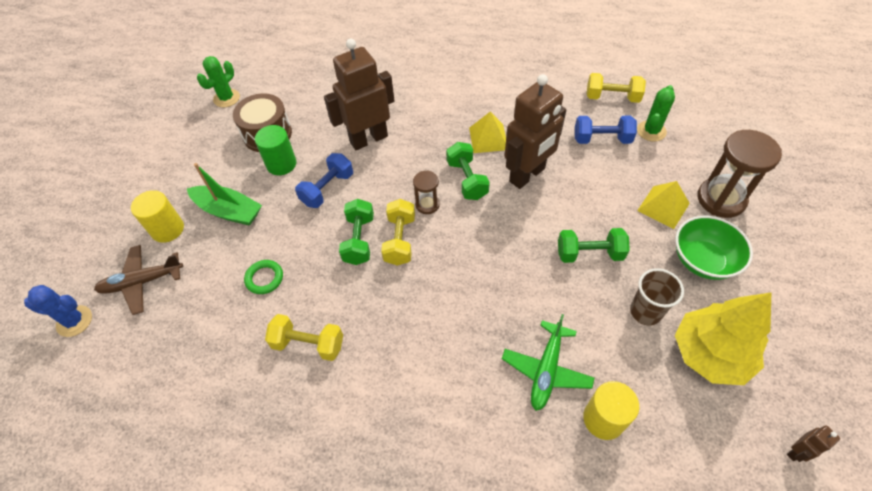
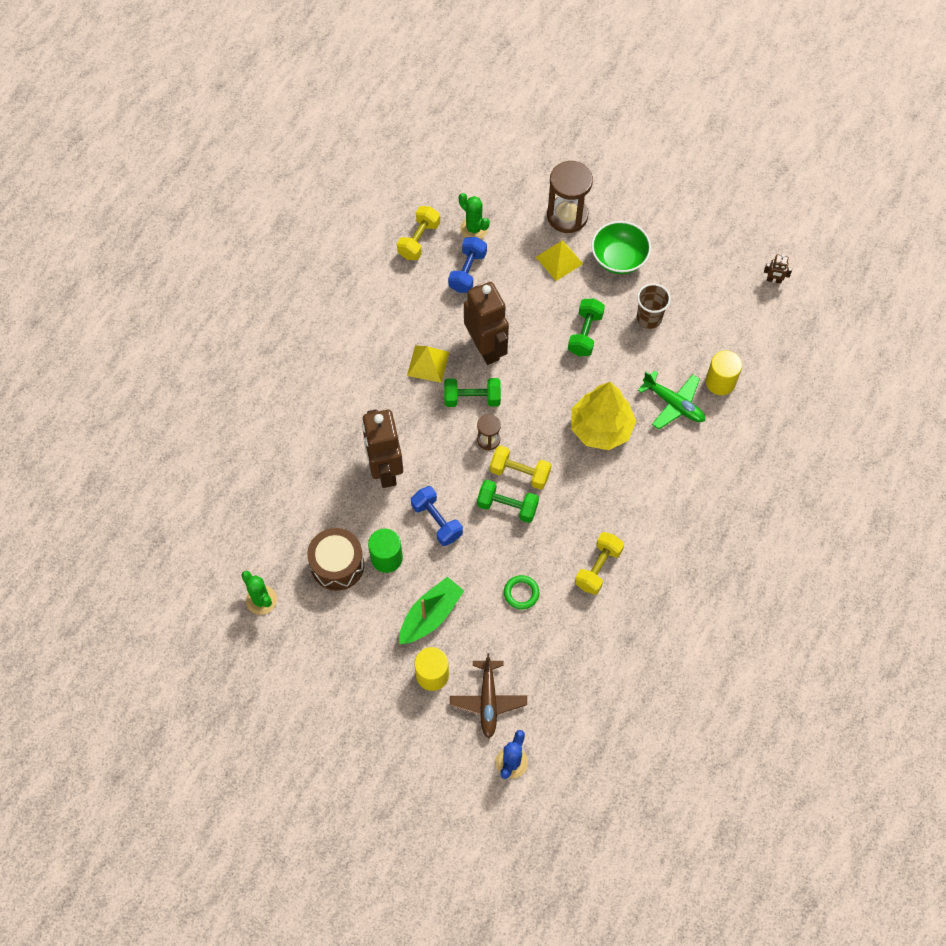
camera: 75 degrees left, 10 degrees up
yellow tree [675,293,771,385] -> yellow tree moved to [571,382,636,450]
brown robot [787,426,840,462] -> brown robot turned 120 degrees clockwise [764,254,792,284]

